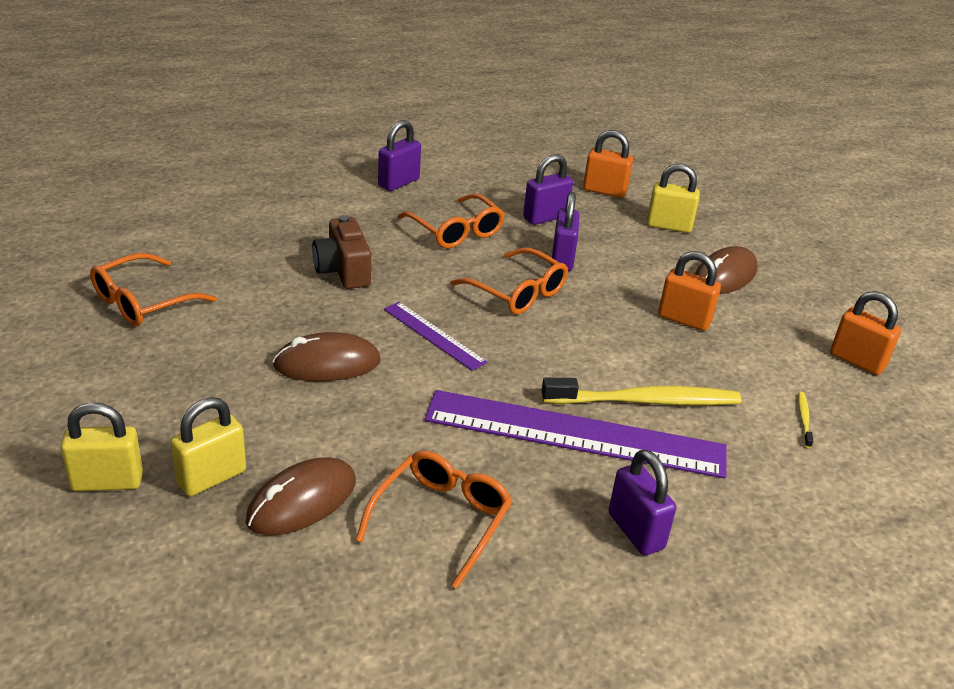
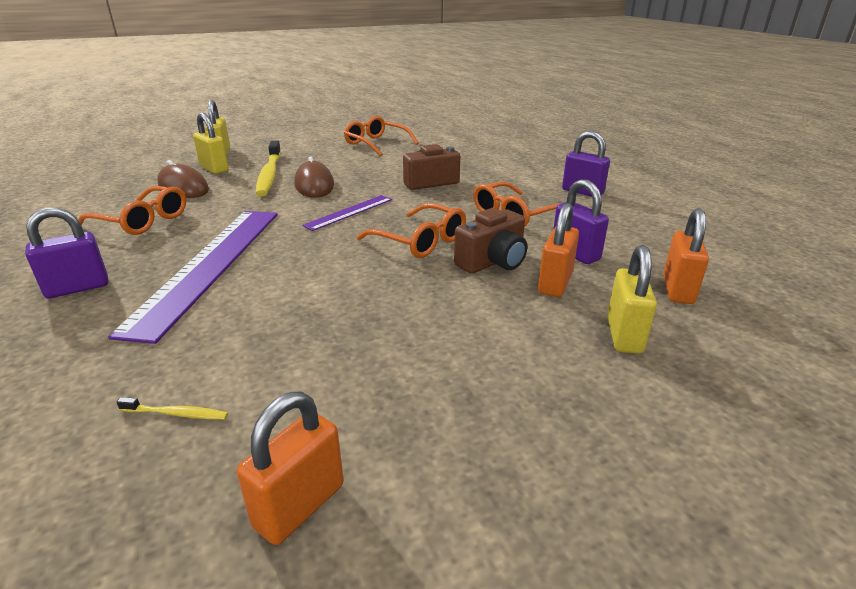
camera: 90 degrees right, 5 degrees down
orange glasses [451,248,568,315] -> orange glasses turned 90 degrees counterclockwise [356,203,466,258]
yellow toothbrush [541,378,742,405] -> yellow toothbrush moved to [256,141,281,196]
purple padlock [551,192,579,271] -> brown camera [454,208,527,274]
orange padlock [658,251,721,331] -> orange padlock moved to [538,203,579,297]
brown mouse [695,246,758,294] -> none

